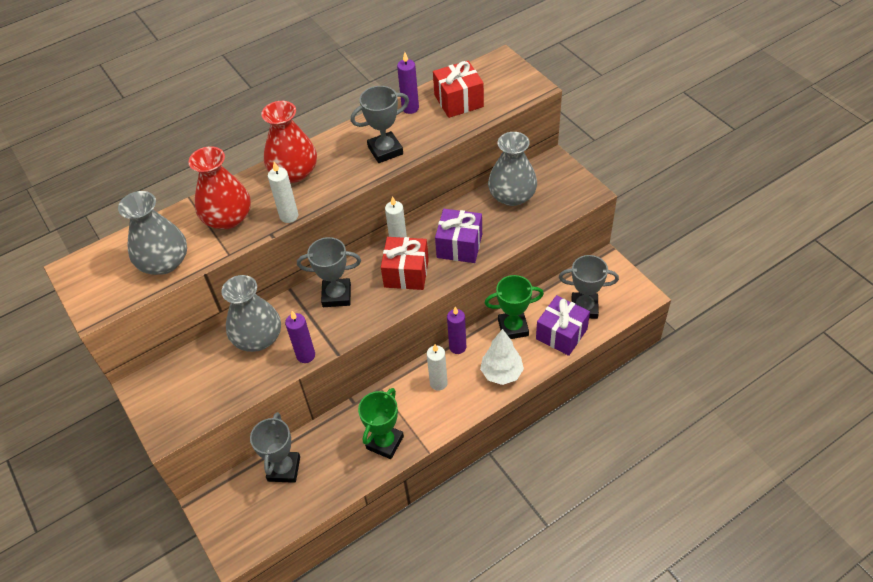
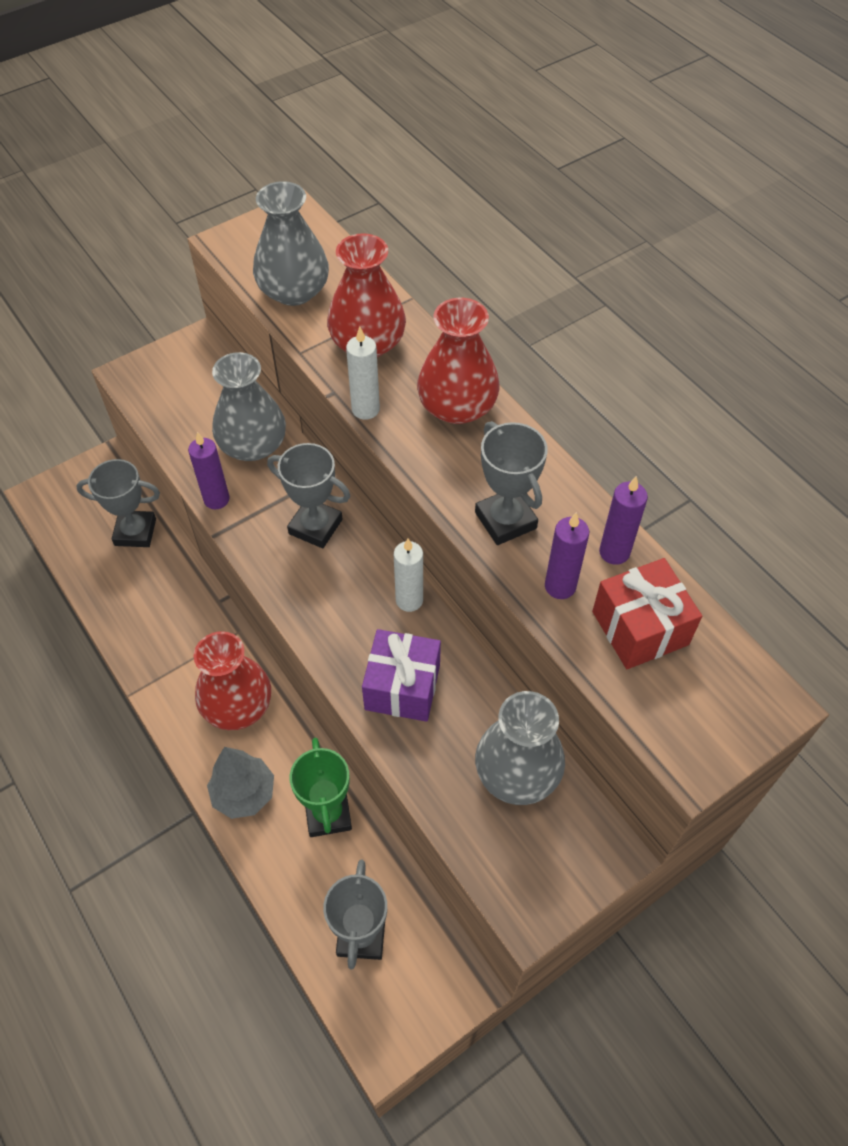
camera: 85 degrees right, 5 degrees up
grey trophy [297,237,361,307] -> grey trophy turned 60 degrees counterclockwise [267,443,351,548]
green trophy [358,388,404,459] -> none
red gift [381,237,429,290] -> none
white candle [427,344,448,391] -> red vase [194,631,271,730]
purple candle [447,306,466,354] -> purple candle moved to [545,512,589,599]
white tree [480,329,524,385] -> grey tree [207,747,274,819]
purple gift [536,295,590,356] -> none

